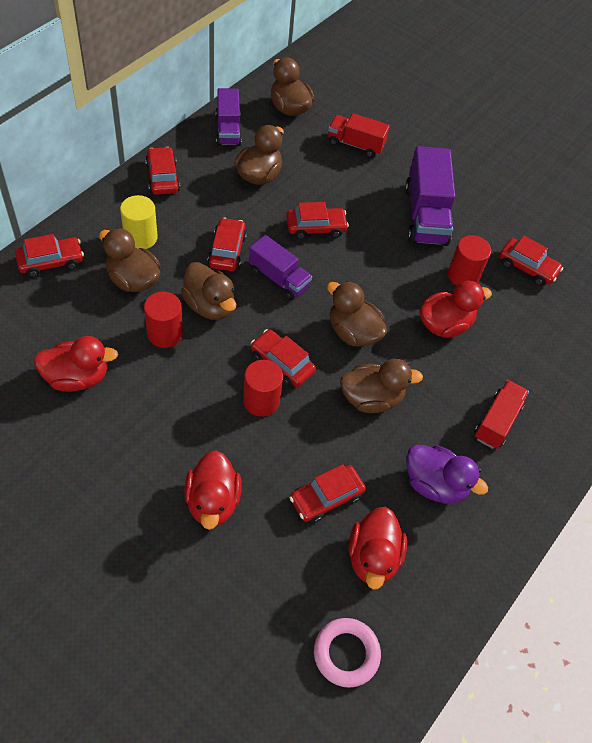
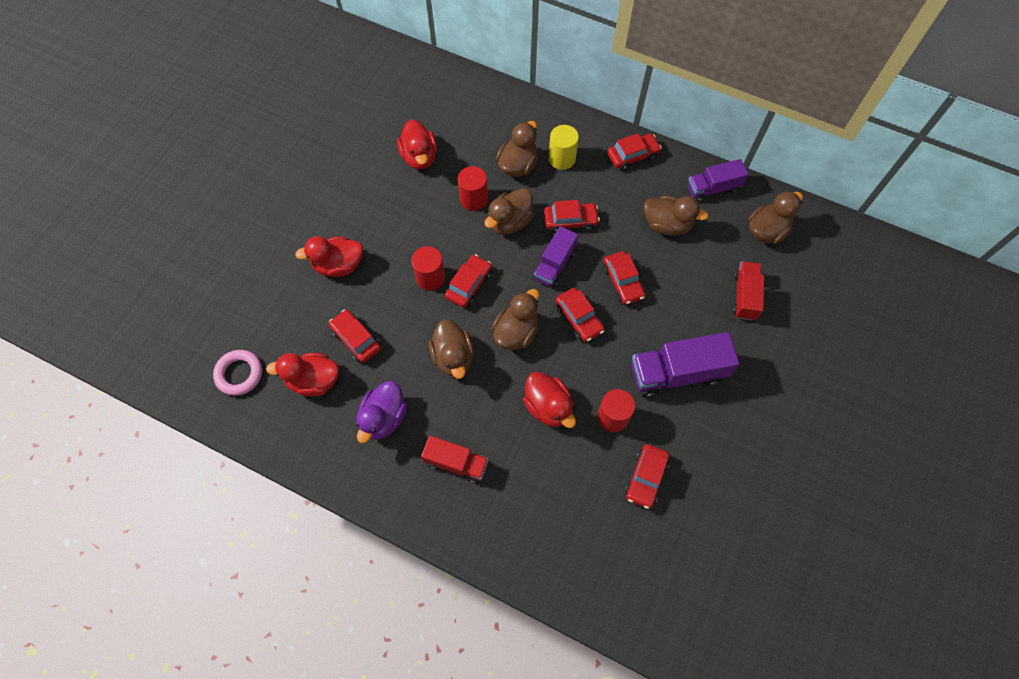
camera: 85 degrees right, 10 degrees up
red car [15,234,84,278] -> red car moved to [556,288,604,342]

